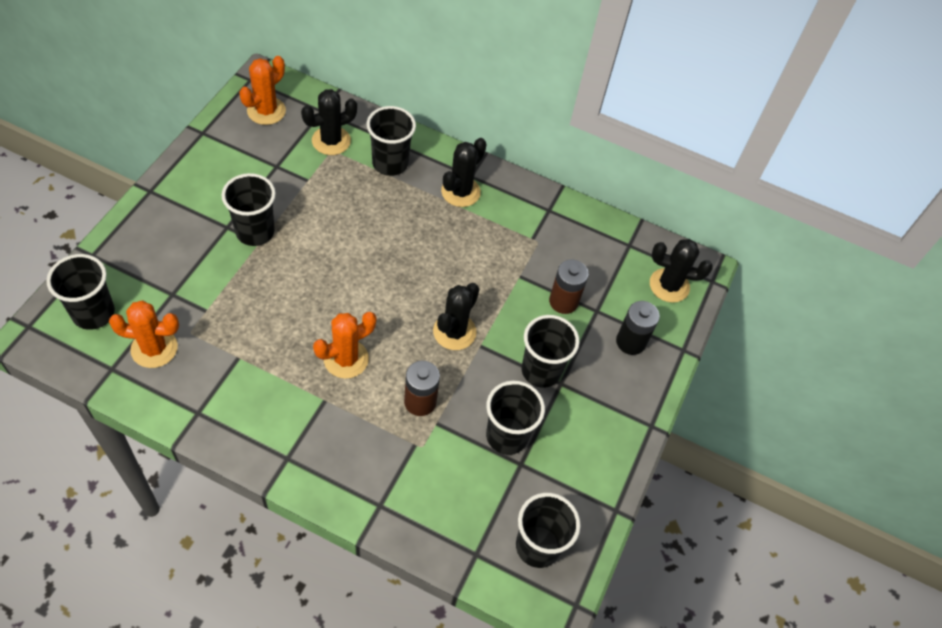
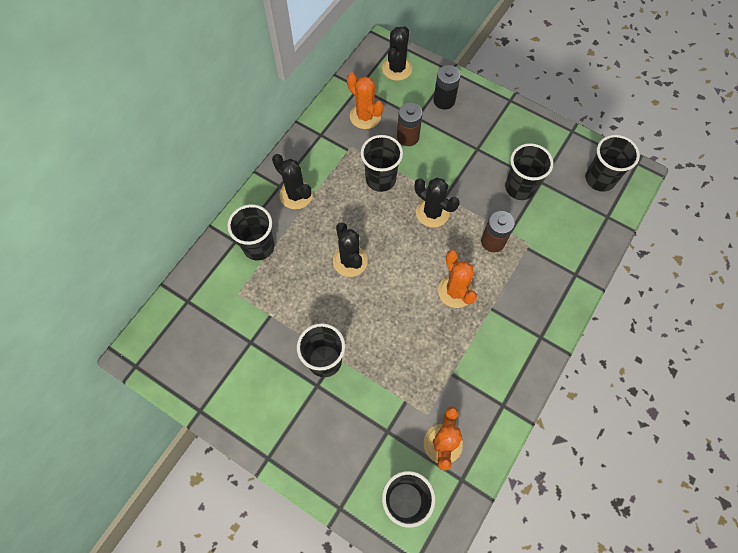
camera: 75 degrees left, 10 degrees up
orange cactus [239,56,286,125] -> orange cactus moved to [347,73,384,129]
black cactus [301,89,357,155] -> black cactus moved to [333,222,368,277]
black cup [522,315,580,388] -> black cup moved to [361,135,403,192]

